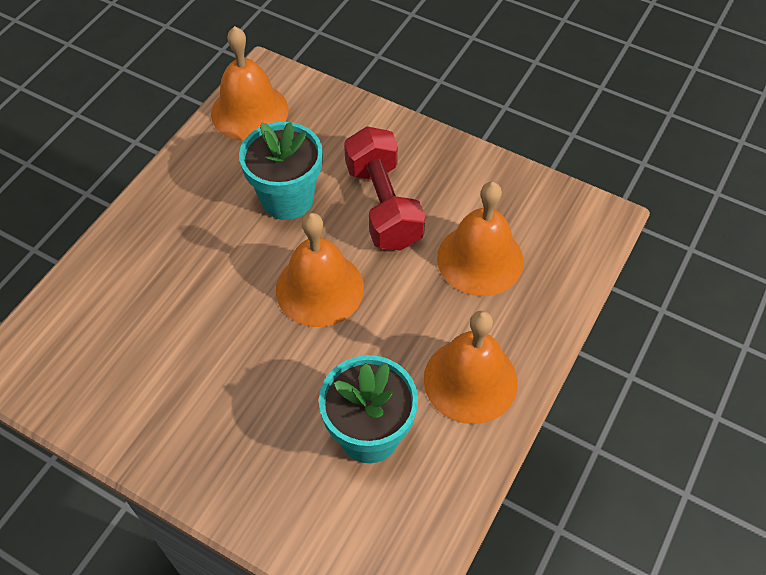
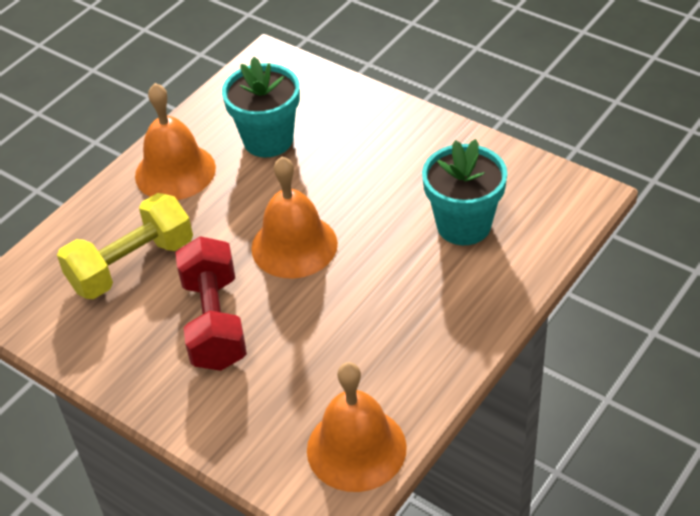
camera: 170 degrees left, 10 degrees down
turquoise flower pot [239,122,323,220] -> turquoise flower pot moved to [422,139,507,245]
orange bell [437,182,524,296] -> yellow dumbbell [57,193,193,299]

